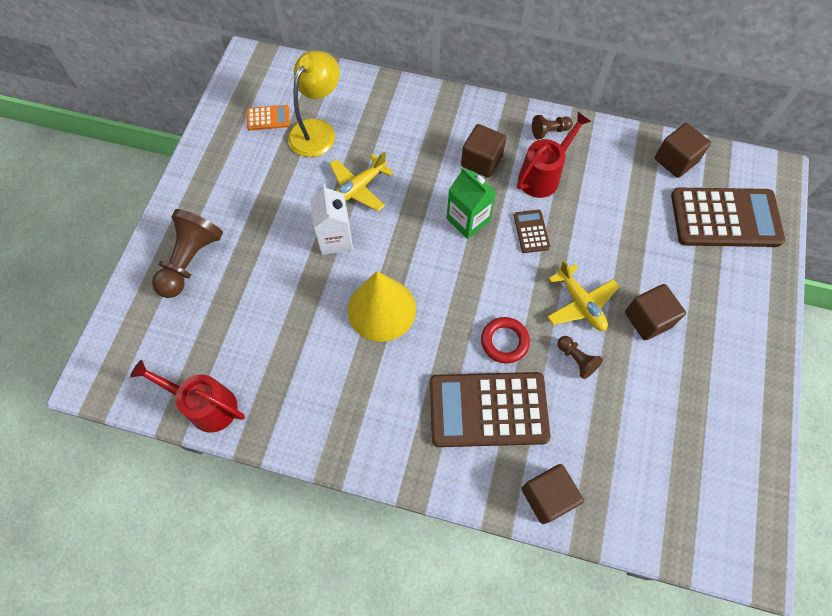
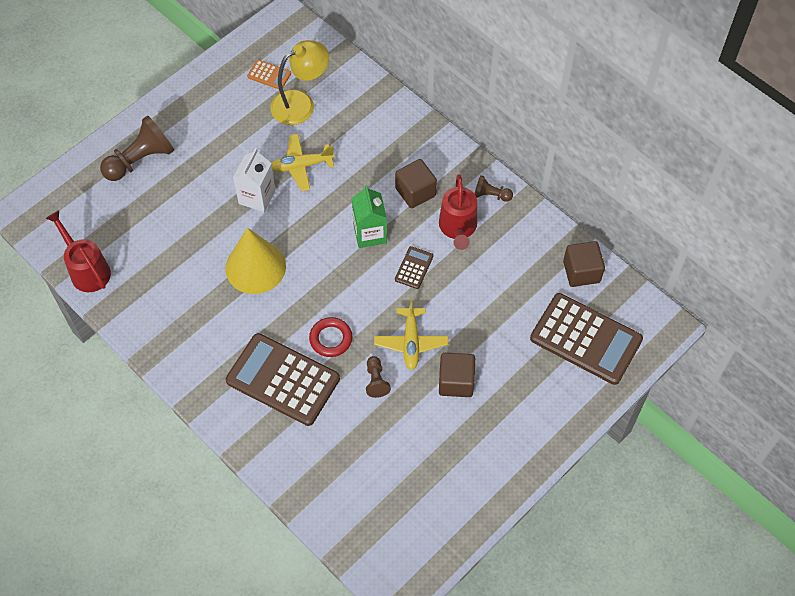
camera: 30 degrees right, 5 degrees down
red watering can [517,112,591,198] -> red watering can turned 105 degrees clockwise [439,174,477,250]
brown cube [522,464,584,524] -> none

